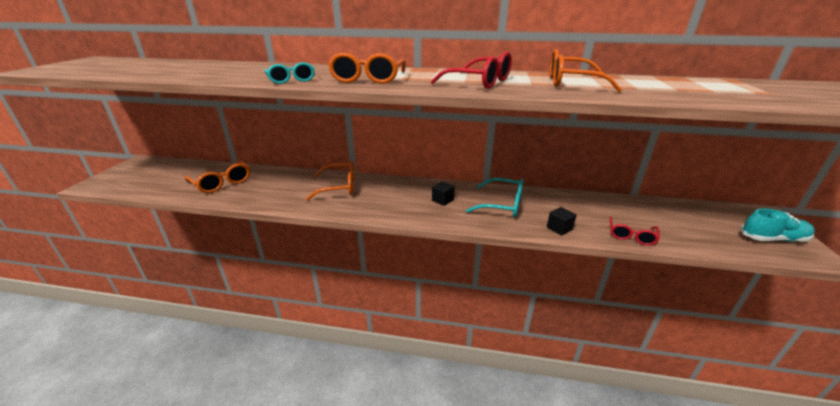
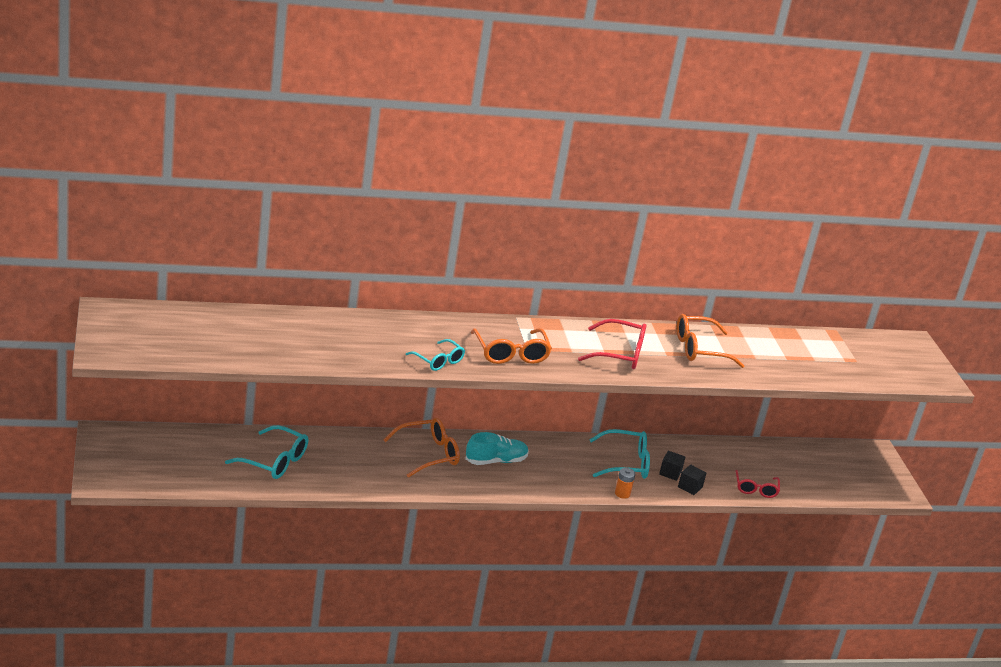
camera: 25 degrees left, 0 degrees up
orange glasses [185,160,250,193] -> turquoise glasses [225,425,308,479]
black cube [432,181,455,206] -> black cube moved to [659,451,686,481]
turquoise shoe [740,209,815,242] -> turquoise shoe moved to [465,432,529,465]
none -> orange battery [615,468,635,499]

